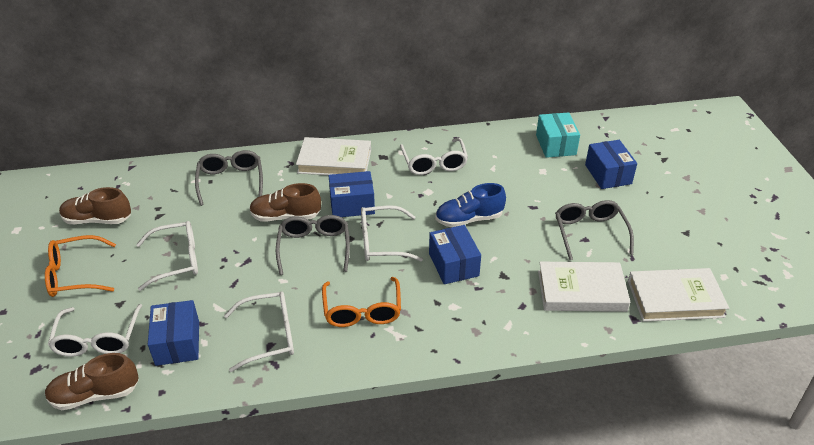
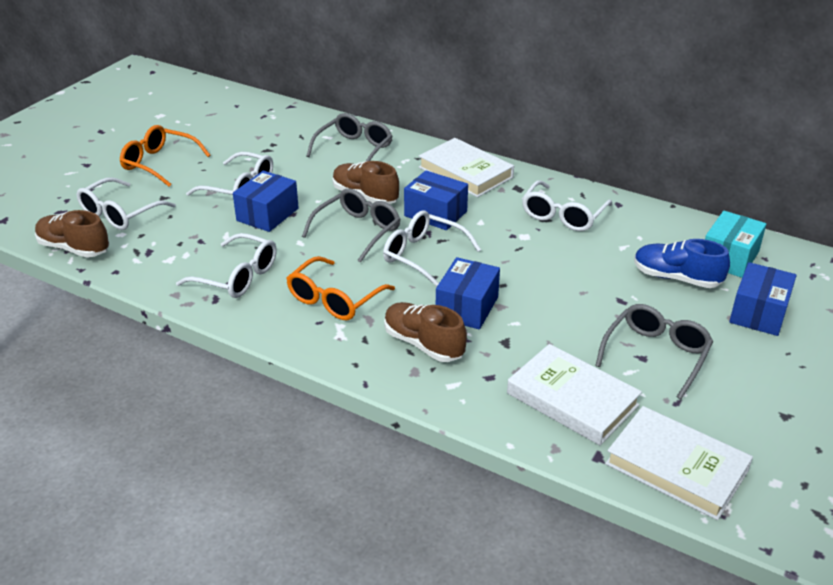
camera: 40 degrees right, 5 degrees down
brown shoe [59,187,131,224] -> brown shoe moved to [384,302,467,362]
blue box [148,300,199,366] -> blue box moved to [233,171,299,232]
blue shoe [435,183,506,227] -> blue shoe moved to [634,239,730,288]

